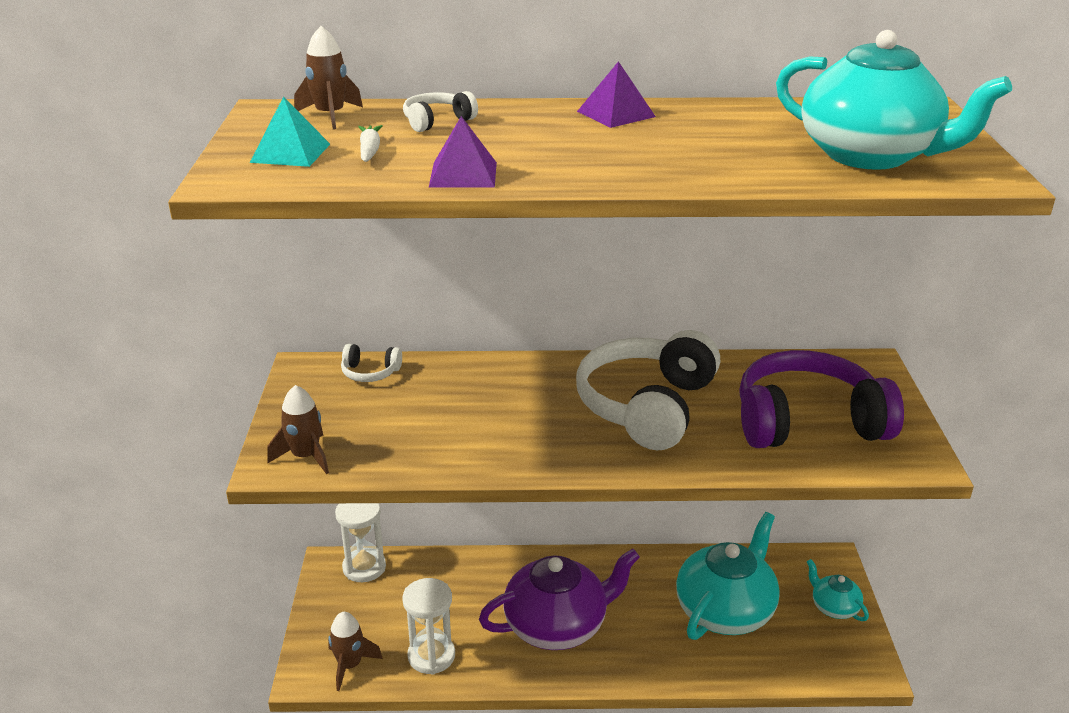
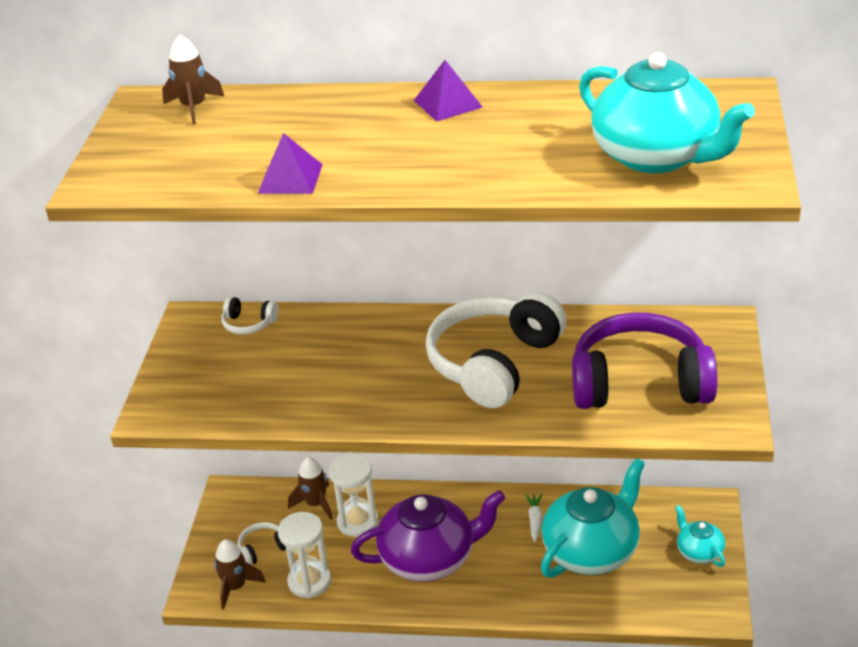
camera: 10 degrees right, 5 degrees up
turquoise pyramid [250,96,330,167] -> none
brown rocket [267,385,329,474] -> brown rocket moved to [288,457,333,520]
white hourglass [335,503,386,582] -> white hourglass moved to [329,454,379,537]
white carrot [358,125,383,162] -> white carrot moved to [526,494,543,542]
white headphones [403,91,478,132] -> white headphones moved to [238,522,286,565]

